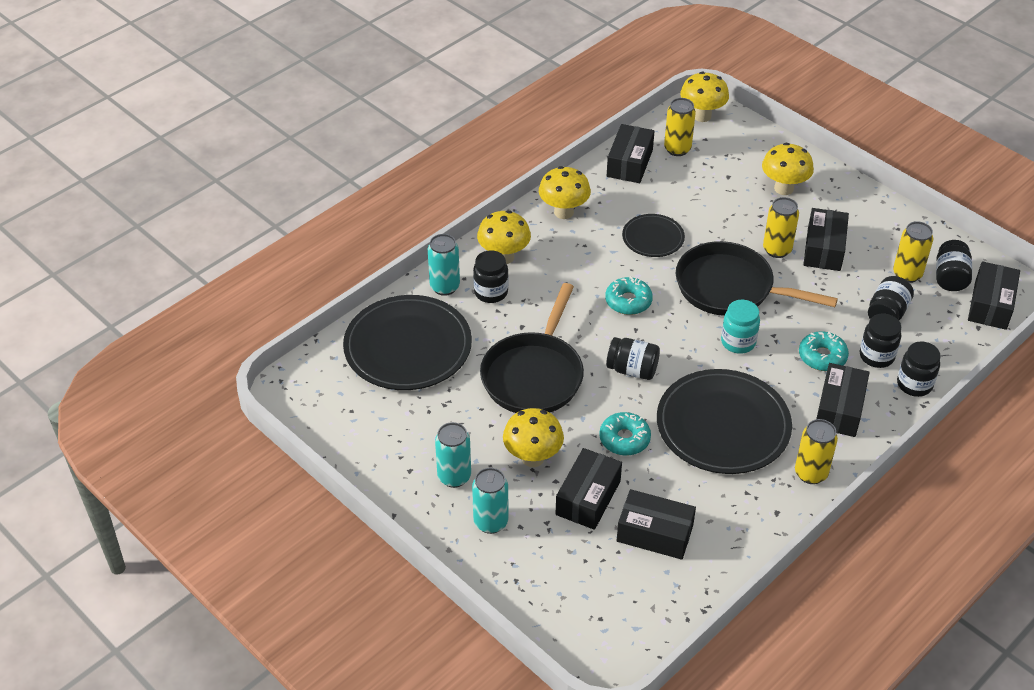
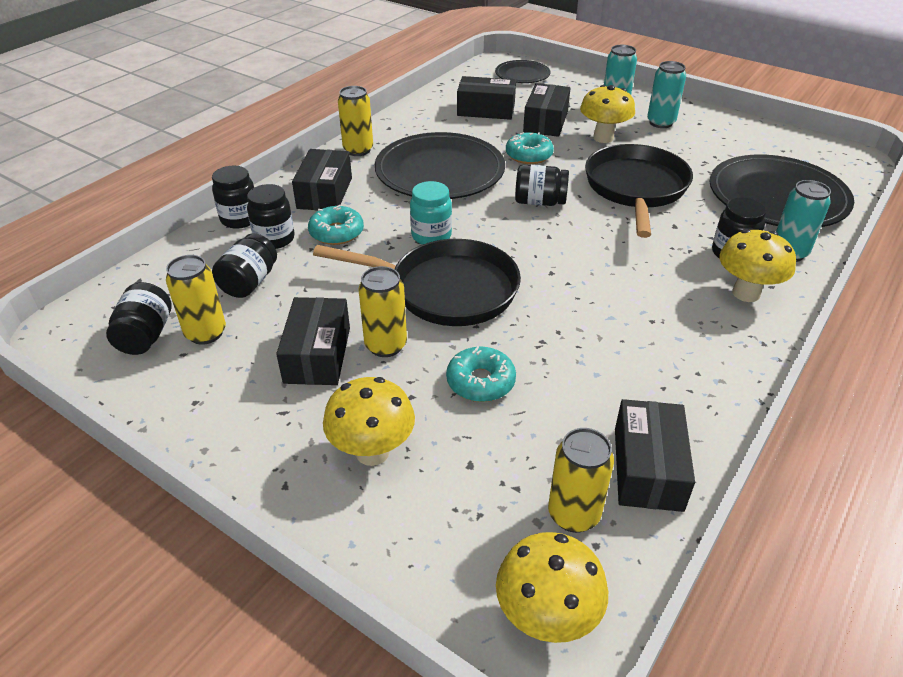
camera: 170 degrees right, 5 degrees down
yellow mushroom [539,166,591,219] -> none
turquoise donut [605,276,653,315] -> turquoise donut moved to [446,346,516,402]
black plate [622,214,685,257] -> black plate moved to [495,60,551,83]
black box [968,261,1020,330] -> none

